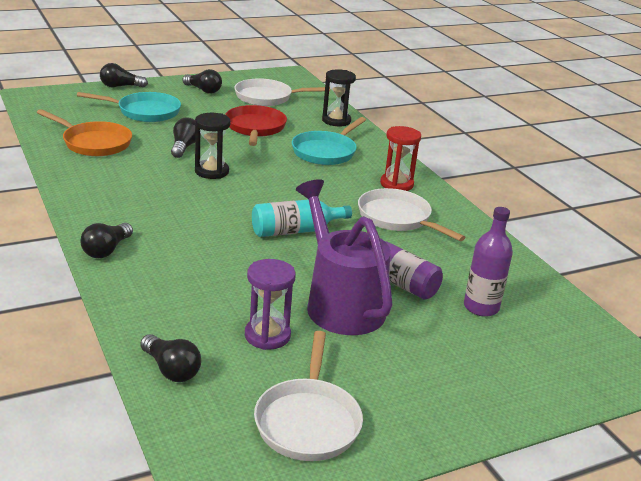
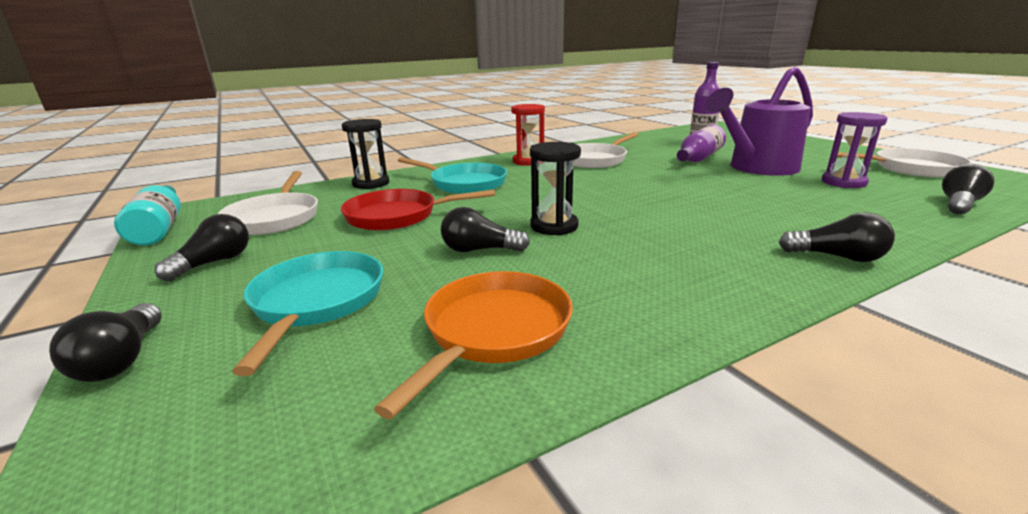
camera: 90 degrees left, 5 degrees down
turquoise bottle [252,199,352,237] -> turquoise bottle moved to [114,185,181,245]

